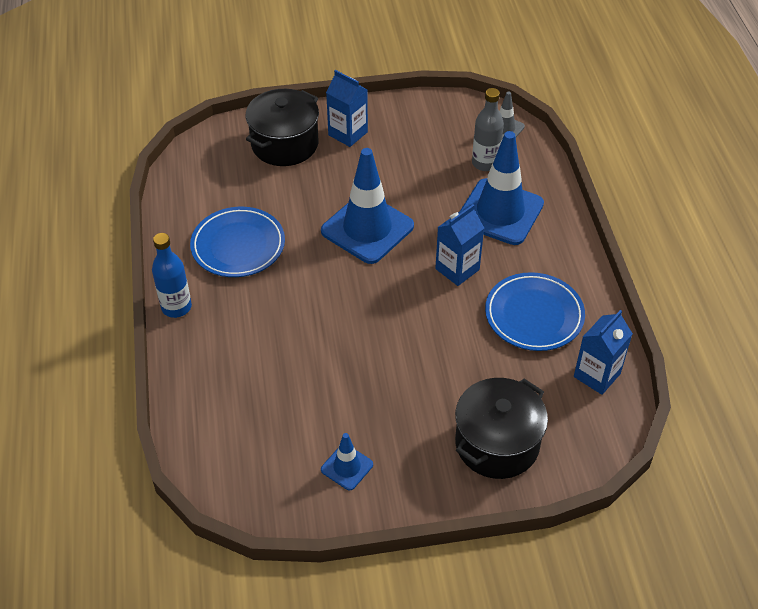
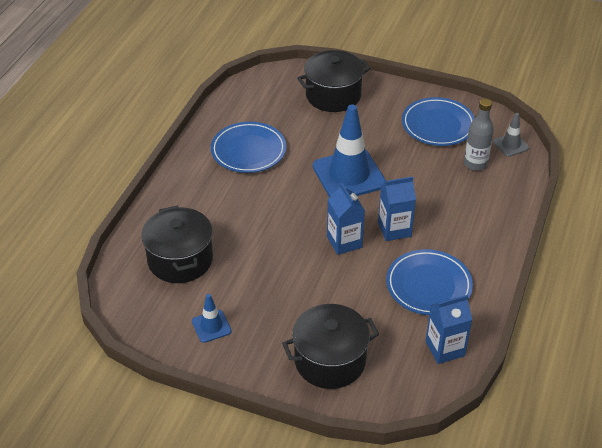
camera: 30 degrees right, 5 degrees down
blue bottle [152,233,192,318] -> none
blue carton [326,70,368,147] -> blue carton moved to [327,183,365,255]
blue traffic cone [460,131,544,245] -> none
none -> black pot [141,205,213,283]
none -> blue plate [402,97,475,146]

